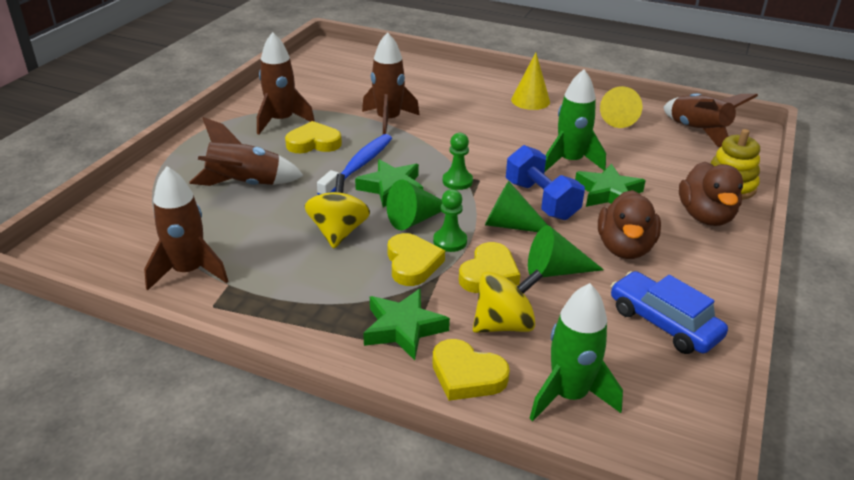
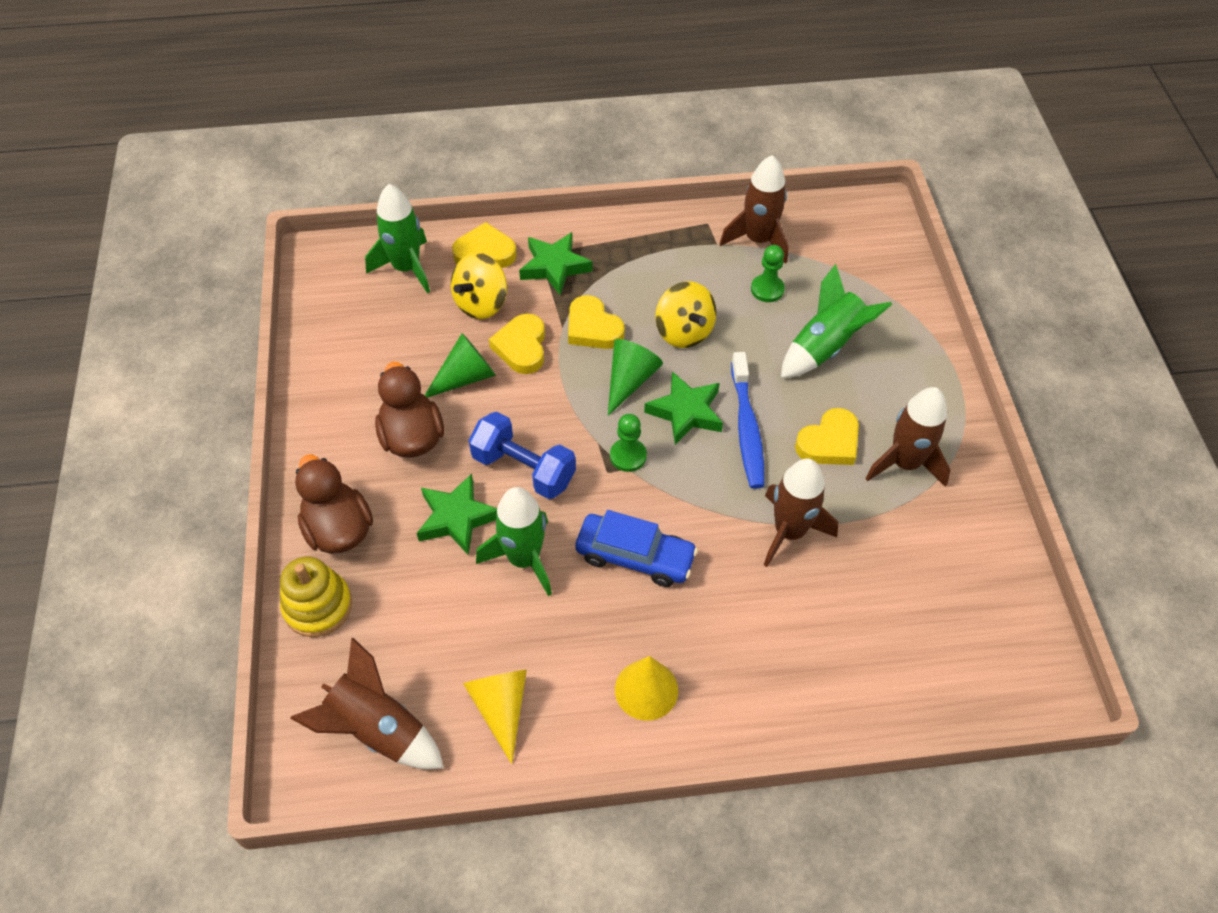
camera: 150 degrees right, 20 degrees up
brown rocket [189,117,304,186] -> green rocket [781,264,892,378]
green pawn [433,189,467,252] -> green pawn moved to [751,245,785,302]
green cone [485,181,548,232] -> none
blue car [611,271,728,354] -> blue car moved to [575,510,698,587]

